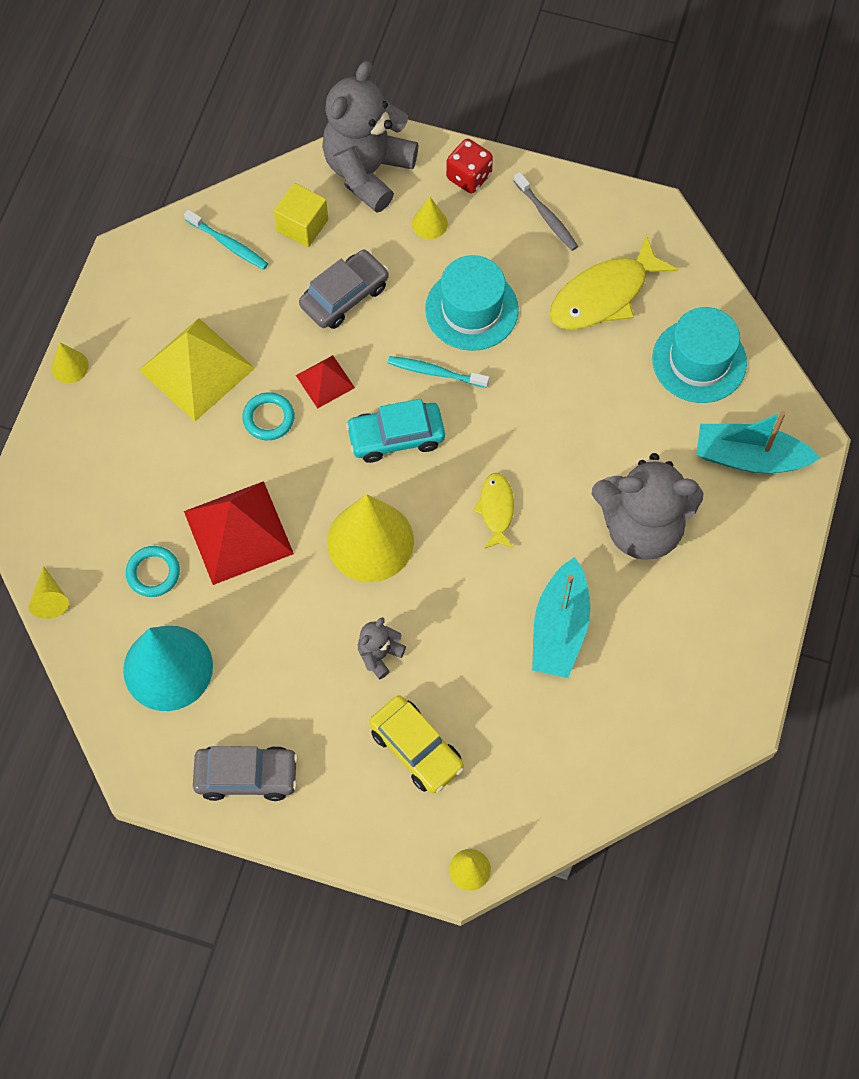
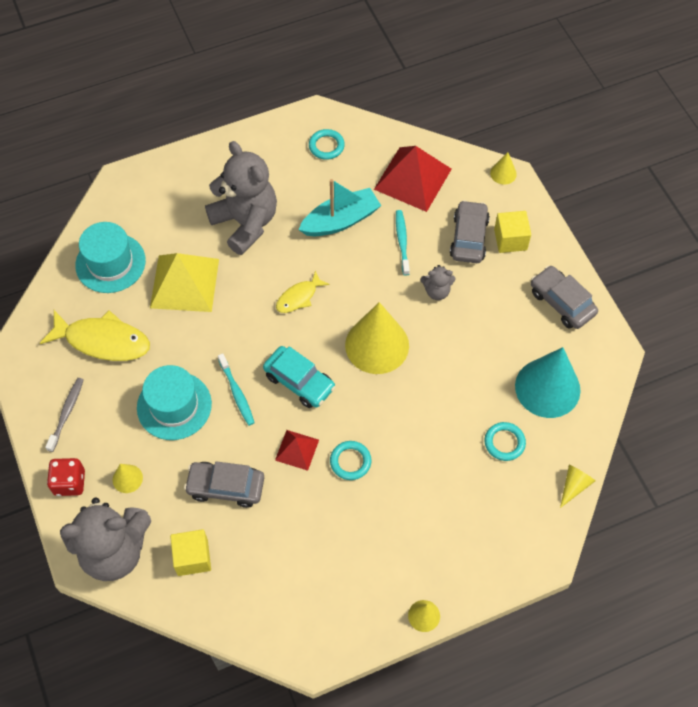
camera: 130 degrees left, 5 degrees down
yellow pyramid [139,318,255,421] -> yellow pyramid moved to [150,253,219,312]
turquoise toothbrush [184,209,268,270] -> turquoise toothbrush moved to [396,210,410,276]
red pyramid [184,481,294,585] -> red pyramid moved to [374,146,452,212]
yellow car [369,695,464,794] -> grey car [450,200,490,263]
turquoise boat [696,411,820,473] -> none
none -> turquoise ring [309,129,345,160]
none -> yellow cube [494,211,531,253]

